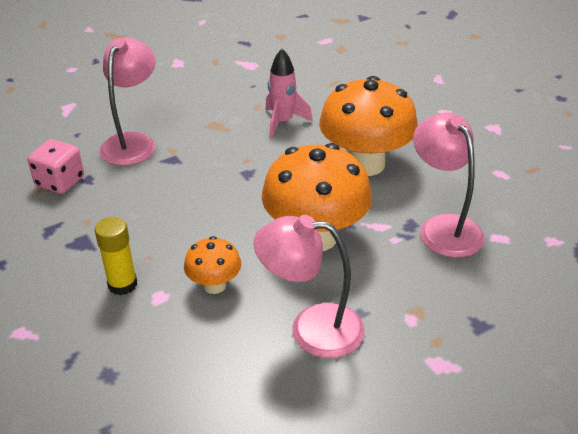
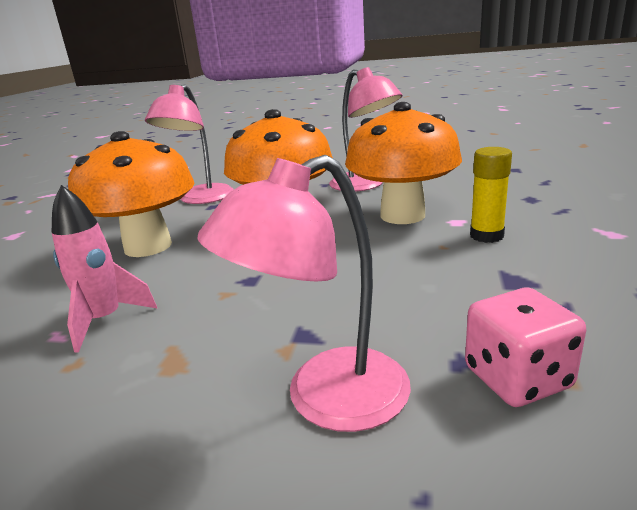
camera: 135 degrees left, 15 degrees down
orange mushroom [184,236,241,294] -> orange mushroom [345,102,462,224], size x2.00

